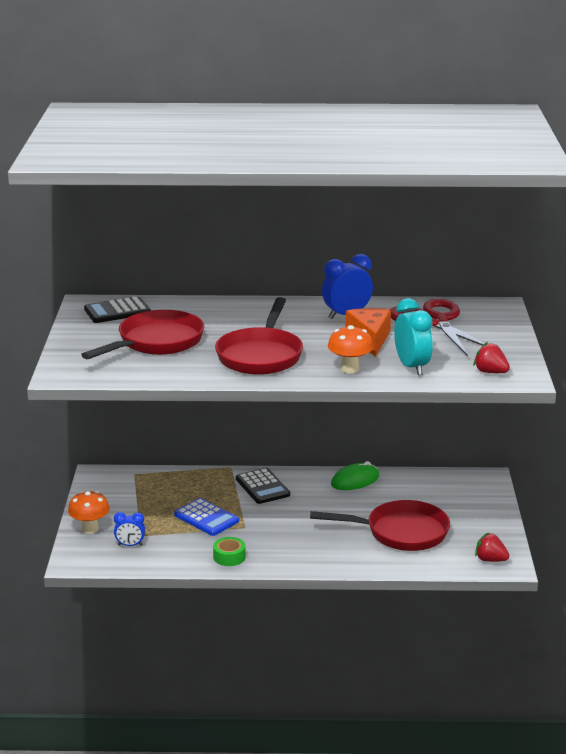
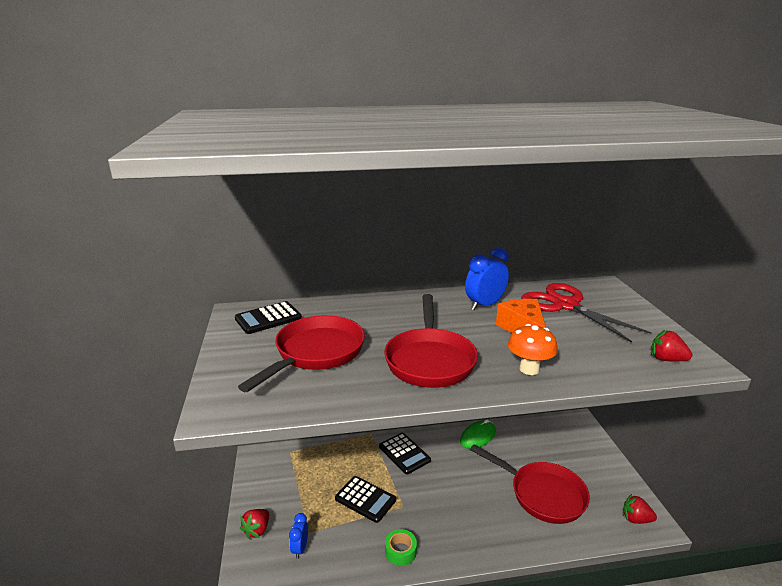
camera: 10 degrees left, 0 degrees up
orange mushroom [68,491,110,534] -> red strawberry [240,509,269,539]
blue clock [114,512,145,546] -> blue clock turned 105 degrees clockwise [289,513,308,559]
blue calculator [174,498,239,536] -> black calculator [335,476,396,523]
red pan [310,500,450,551] -> red pan turned 45 degrees clockwise [470,444,590,524]
turquoise clock [394,298,433,376] -> none

